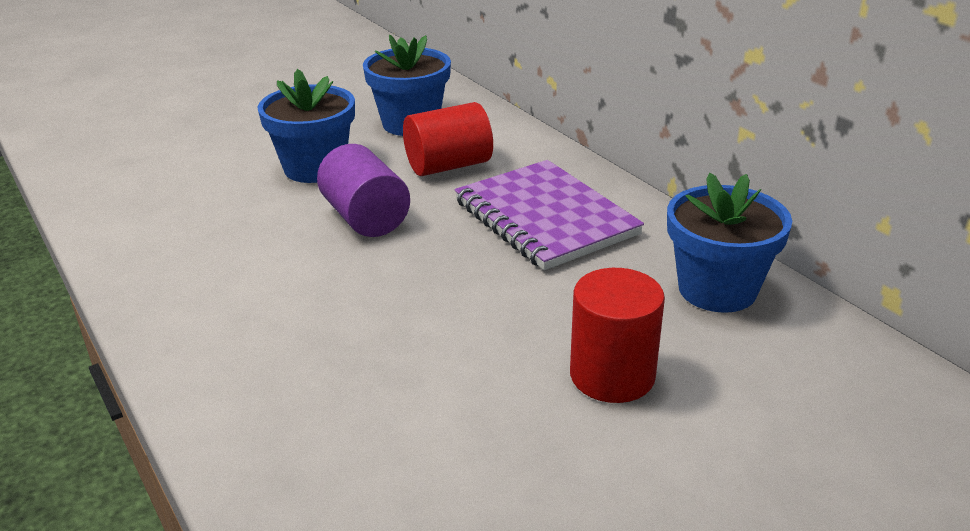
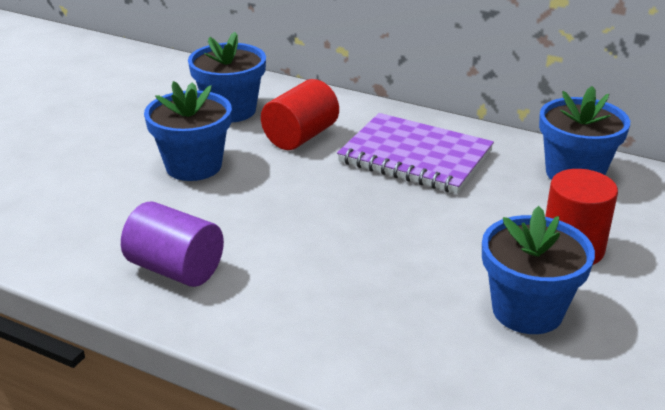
camera: 30 degrees left, 0 degrees up
purple cylinder [317,144,410,237] -> purple cylinder moved to [121,201,224,287]
none -> blue flower pot [482,206,595,334]

